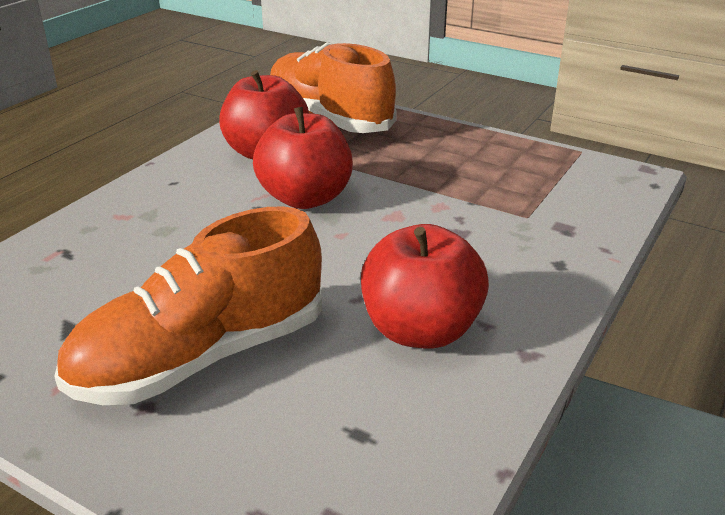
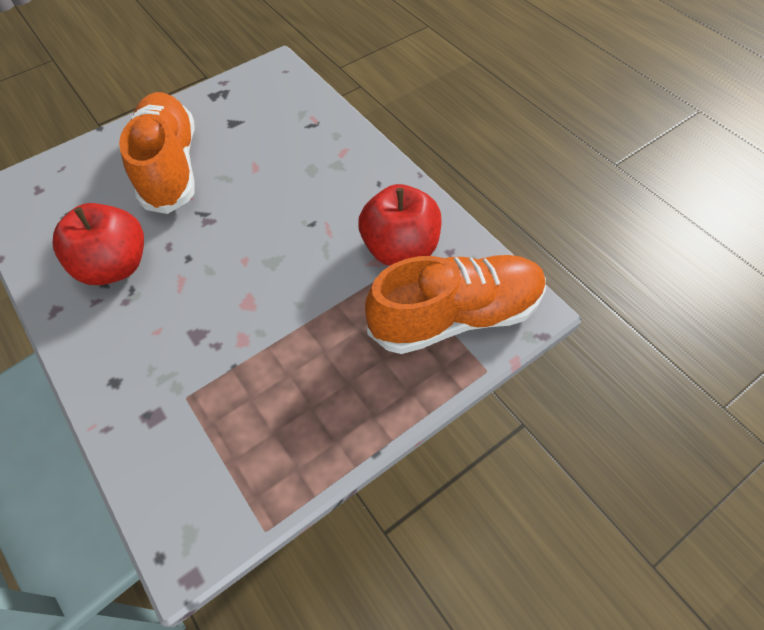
camera: 115 degrees right, 25 degrees up
red apple [253,107,353,209] -> none

